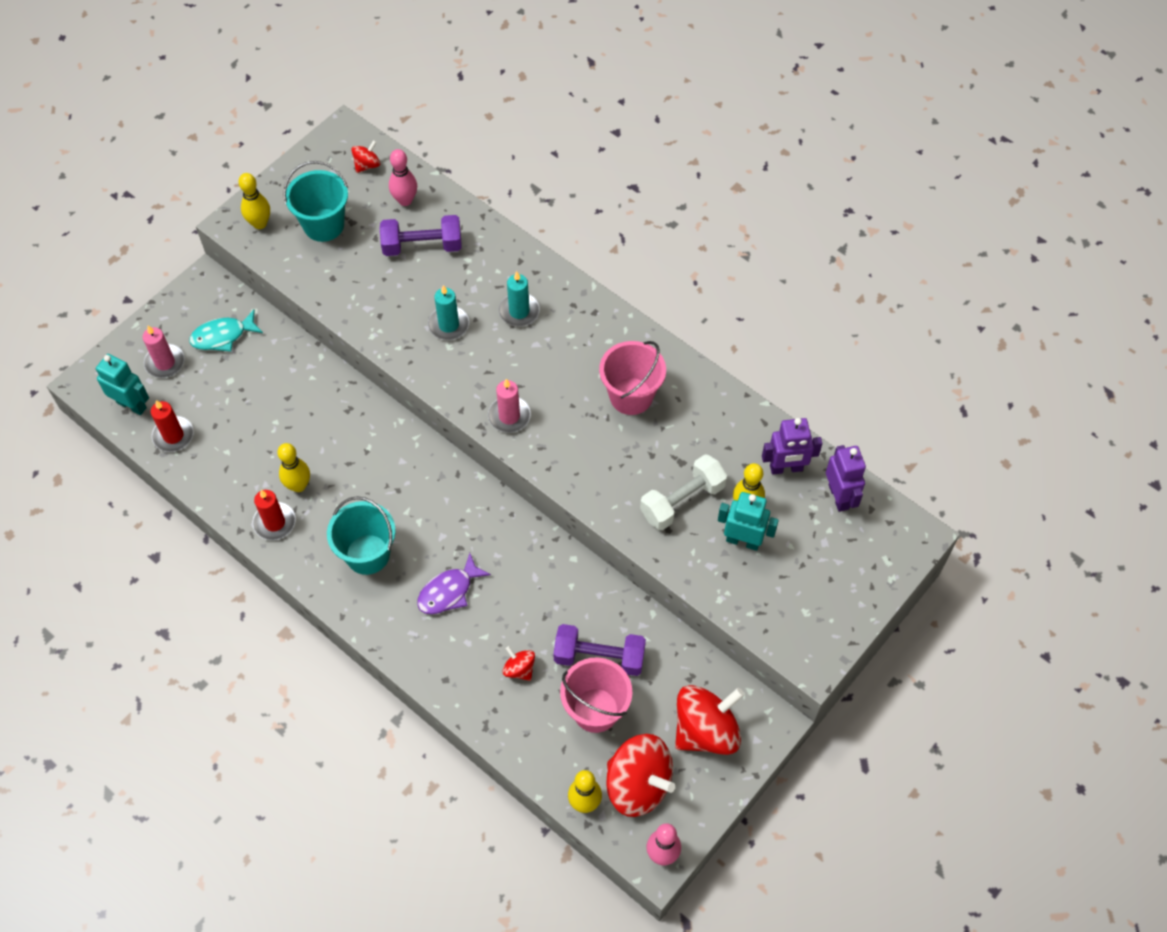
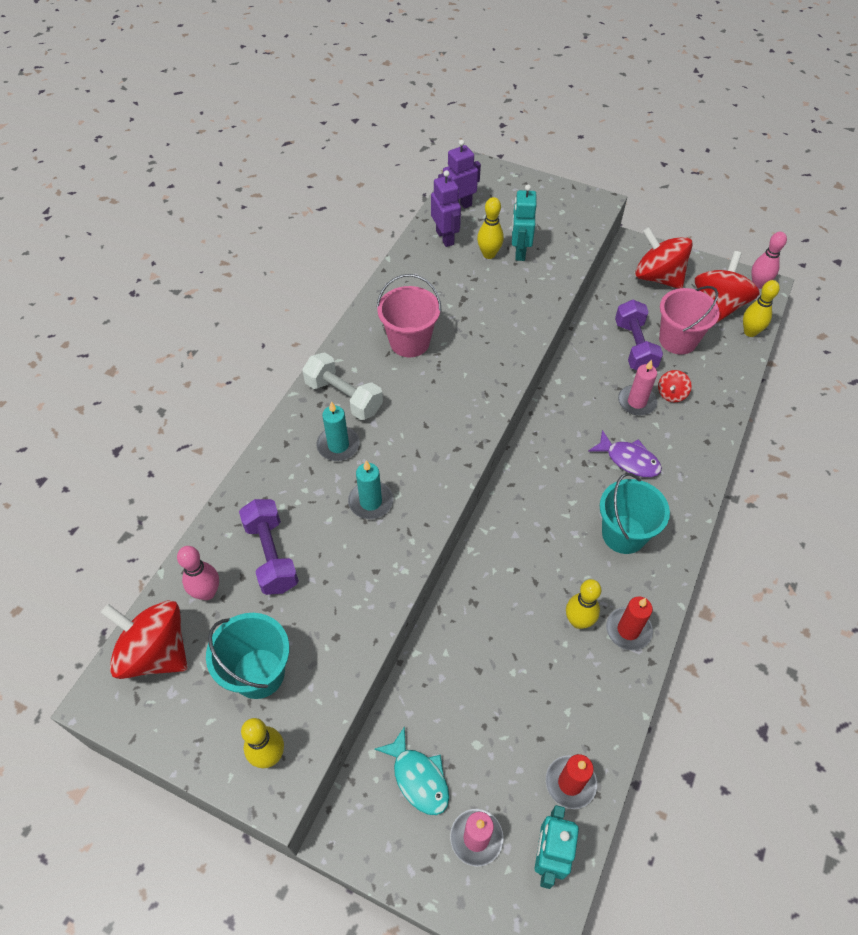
camera: 105 degrees left, 5 degrees down
red spinning top [351,140,380,173] -> red spinning top [101,600,188,679], size x2.12
pink candle [488,379,531,433] -> pink candle moved to [618,360,657,416]
white dumbbell [640,454,727,530] -> white dumbbell moved to [302,352,383,420]

